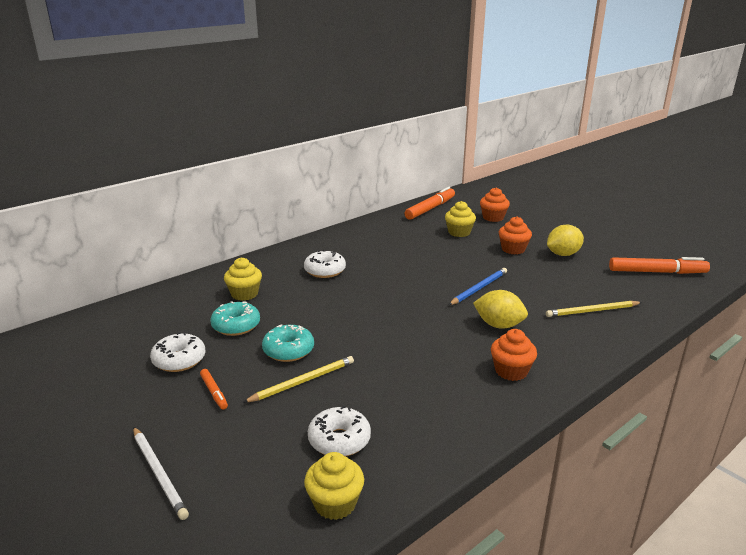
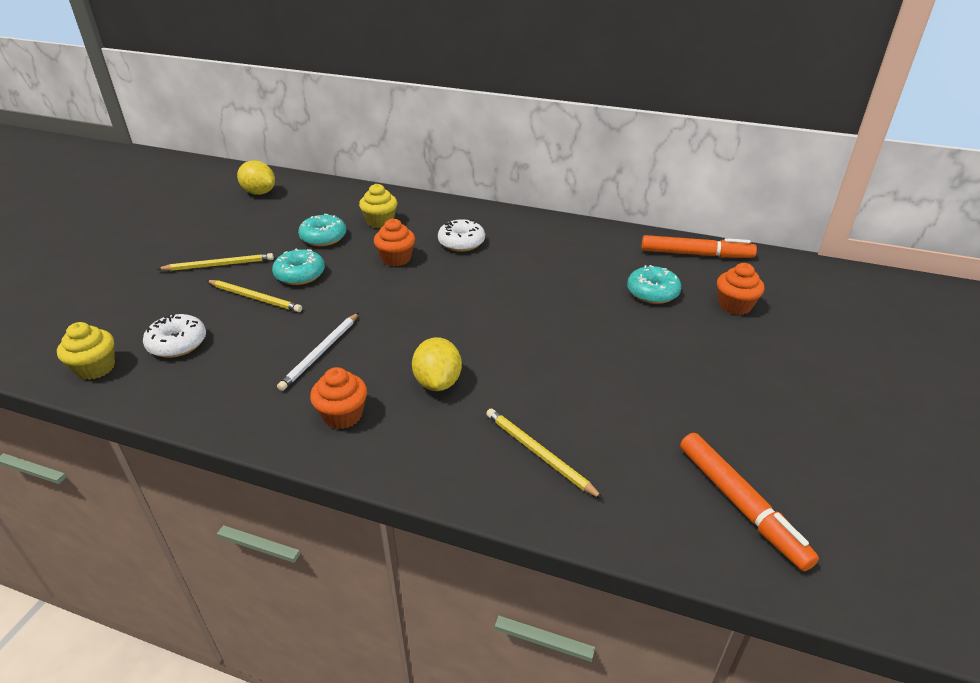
camera: 60 degrees right, 10 degrees up
white pencil [133,427,189,520] -> white pencil moved to [277,313,359,391]
white donut [150,332,205,372] -> none
orange marker [200,369,228,410] -> yellow pencil [157,253,274,271]
yellow cupcake [445,201,476,237] -> turquoise donut [627,265,681,304]
blue pencil [449,268,507,305] -> none
orange cupcake [499,216,532,254] -> orange cupcake moved to [374,219,415,266]
yellow lemon [547,225,584,256] -> yellow lemon moved to [237,160,275,195]

